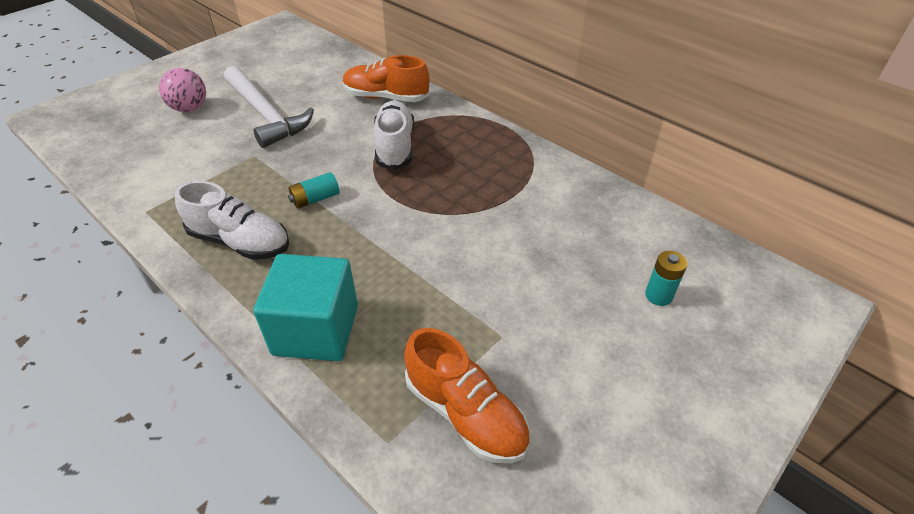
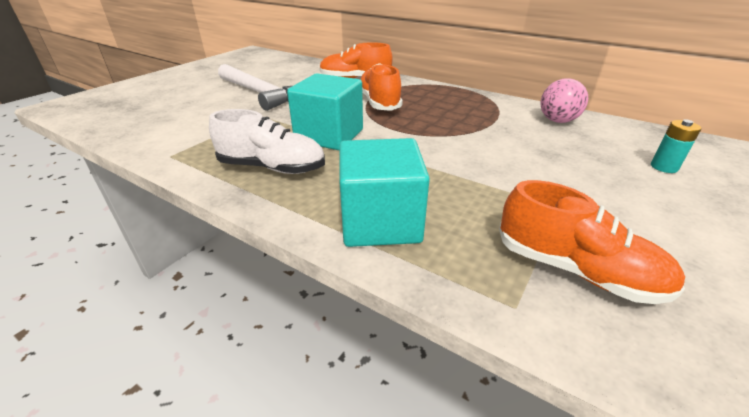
camera: 10 degrees left, 10 degrees down
pink ball [159,68,206,112] -> pink ball moved to [540,79,588,123]
turquoise battery [288,172,340,209] -> turquoise cube [287,73,363,150]
white shoe [374,101,414,170] -> orange shoe [361,63,403,111]

